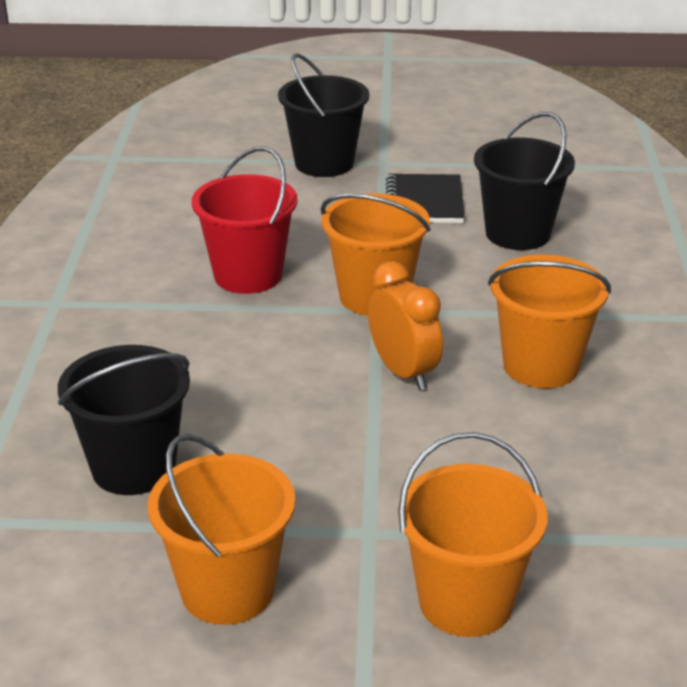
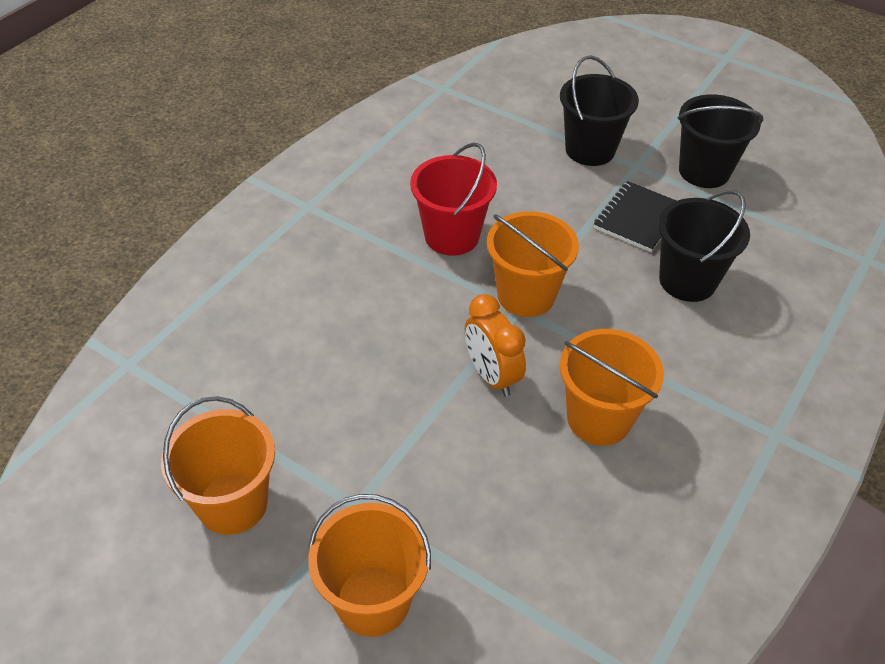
camera: 30 degrees right, 15 degrees up
black bucket [58,345,190,495] -> black bucket moved to [677,95,763,188]
orange clock [368,261,443,390] -> orange clock turned 150 degrees clockwise [465,294,526,397]

